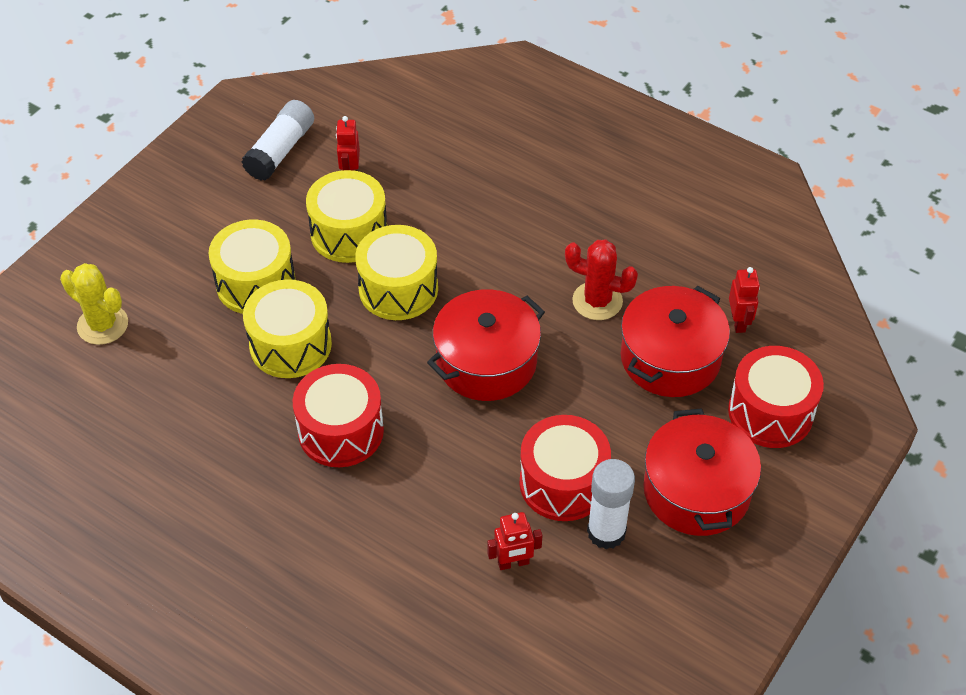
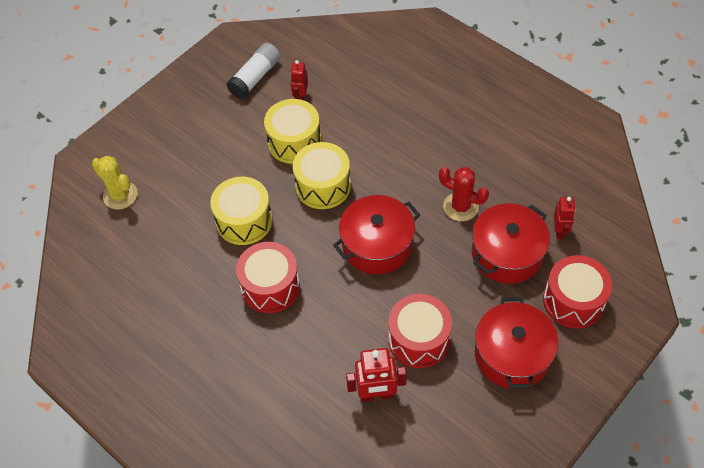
camera: 10 degrees right, 5 degrees up
yellow drum [209,219,296,314] -> none
red robot [487,512,542,570] -> red robot [346,348,407,402], size x1.53
white glue stick [587,459,635,549] -> none

